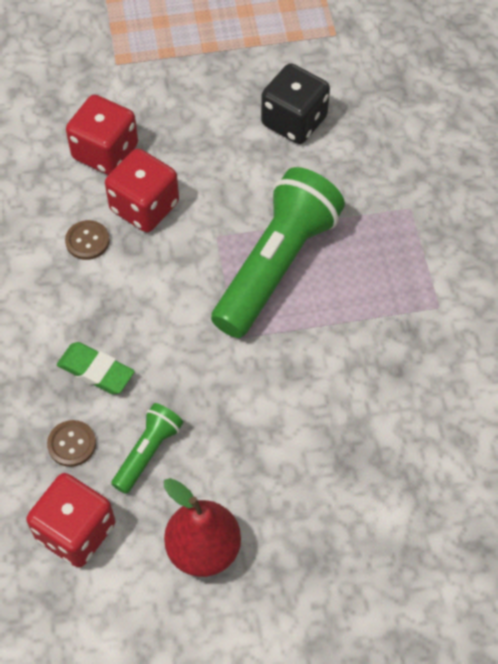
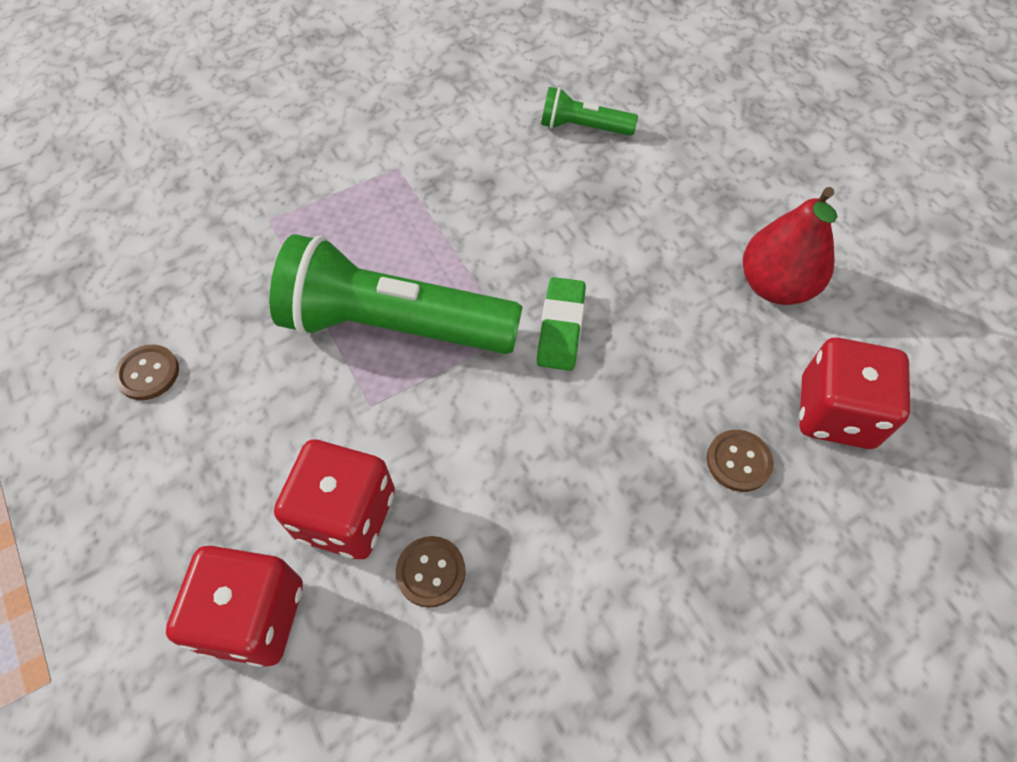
camera: 110 degrees left, 0 degrees up
green eraser [57,342,135,394] -> green eraser moved to [537,277,586,371]
green flashlight [111,403,183,494] -> green flashlight moved to [541,87,638,136]
black dice [261,63,330,144] -> brown button [114,344,179,400]

